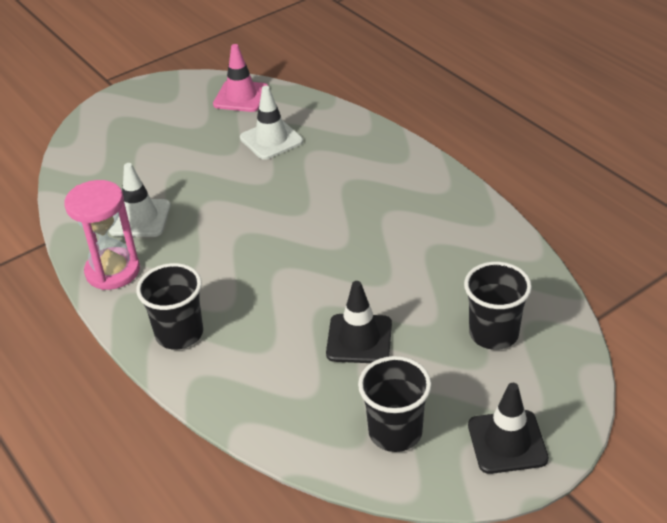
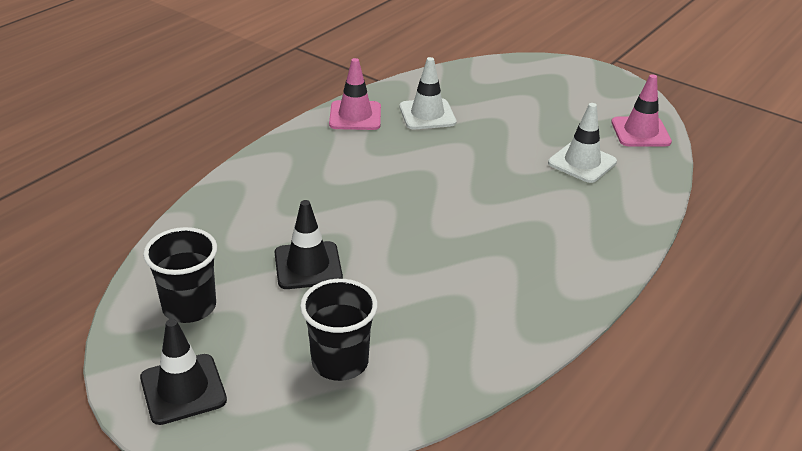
camera: 70 degrees right, 5 degrees down
pink hourglass [64,180,140,290] -> pink traffic cone [329,58,381,130]
black cup [136,263,203,350] -> none

